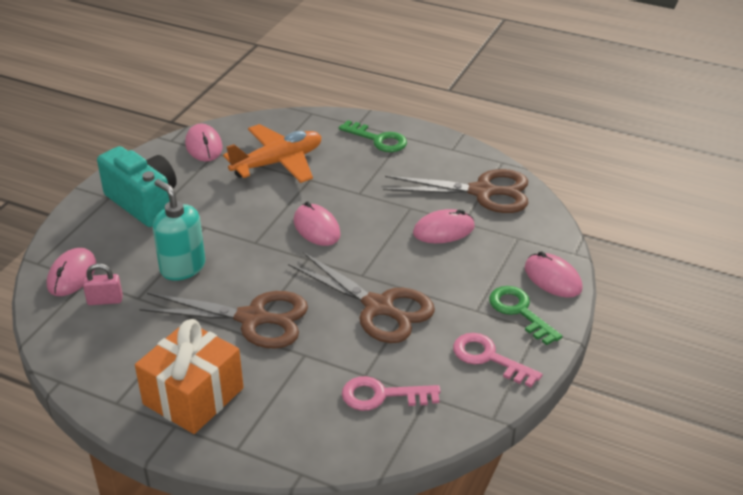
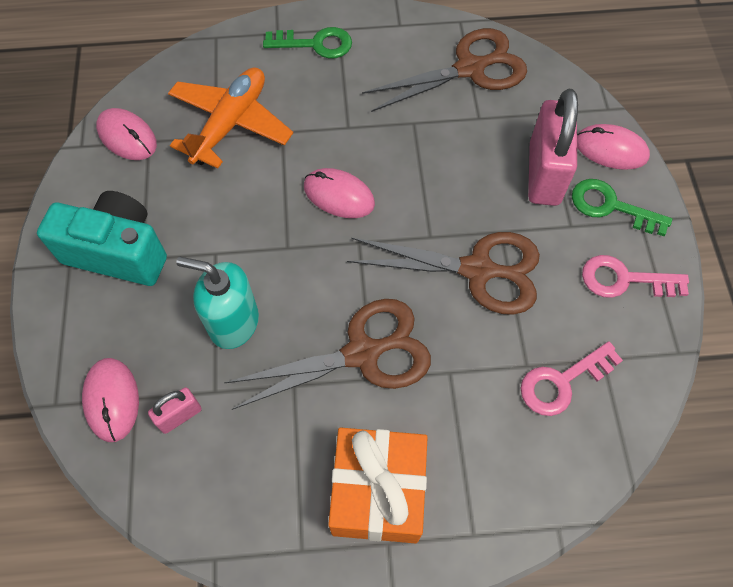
camera: 30 degrees left, 25 degrees up
pink mouse [413,209,475,243] -> none
none -> pink padlock [528,89,578,206]

